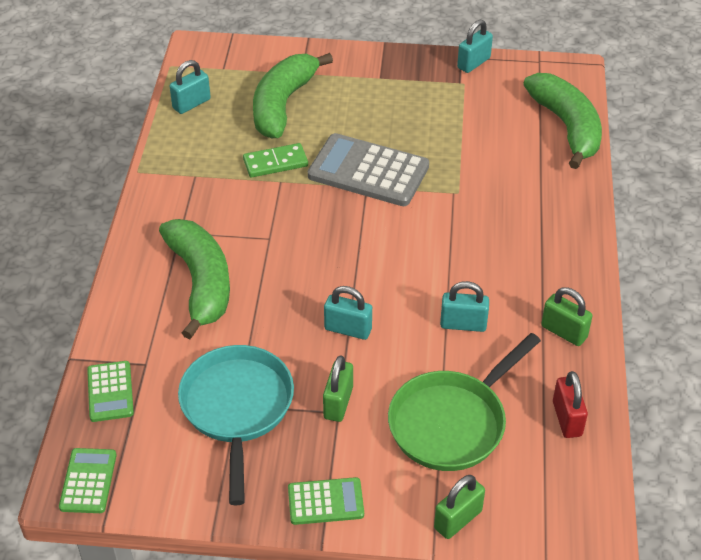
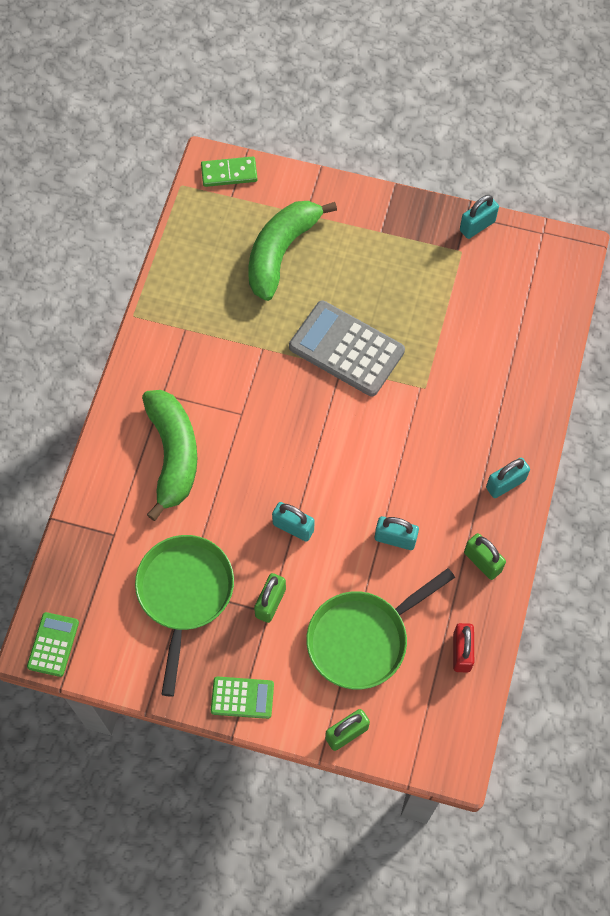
camera: 10 degrees right, 20 degrees up
green calculator [87,361,134,422] -> none
turquoise padlock [170,60,211,114] -> turquoise padlock moved to [486,458,530,498]
turquoise pan [178,345,294,505] -> green pan [135,535,234,696]
green domino [243,143,308,178] -> green domino moved to [201,156,258,187]
green banana [523,73,602,169] -> none

